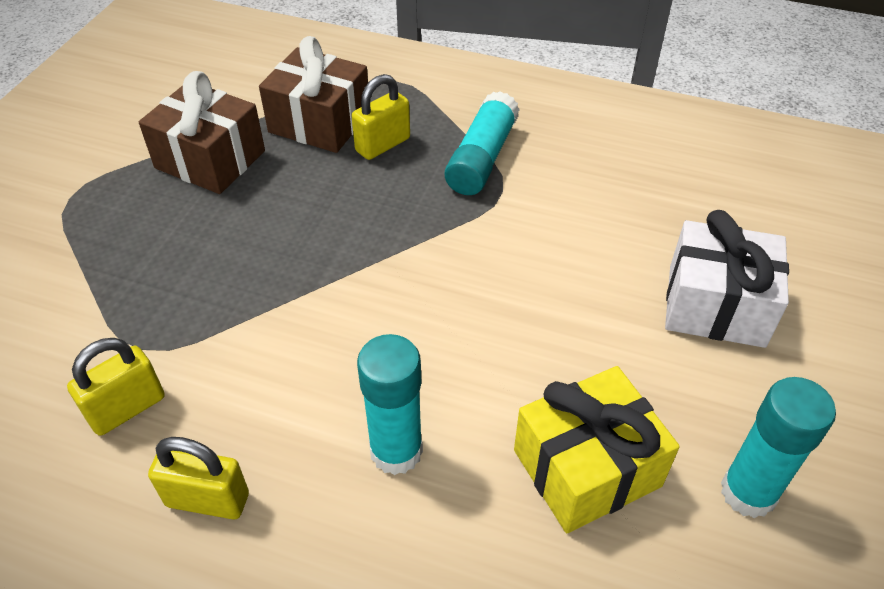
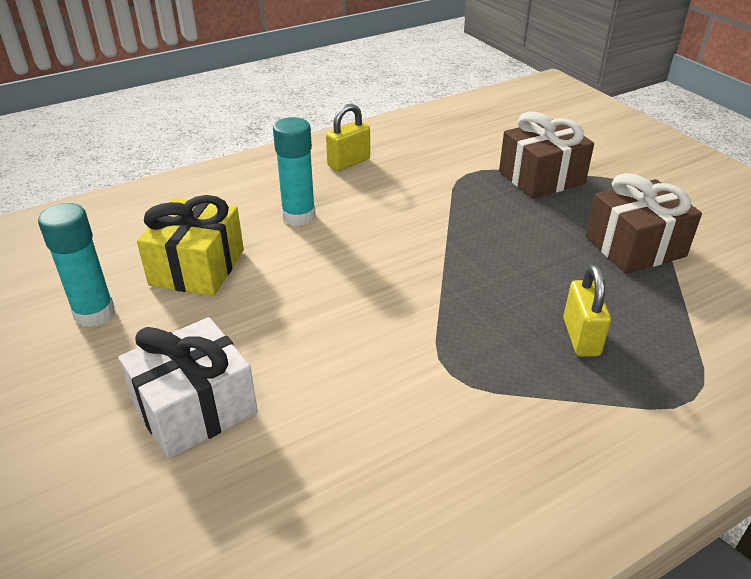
camera: 130 degrees right, 10 degrees down
yellow padlock [67,338,165,436] -> none
brown gift [259,36,368,153] -> brown gift moved to [499,112,594,199]
turquoise glue stick [445,91,520,195] -> none

